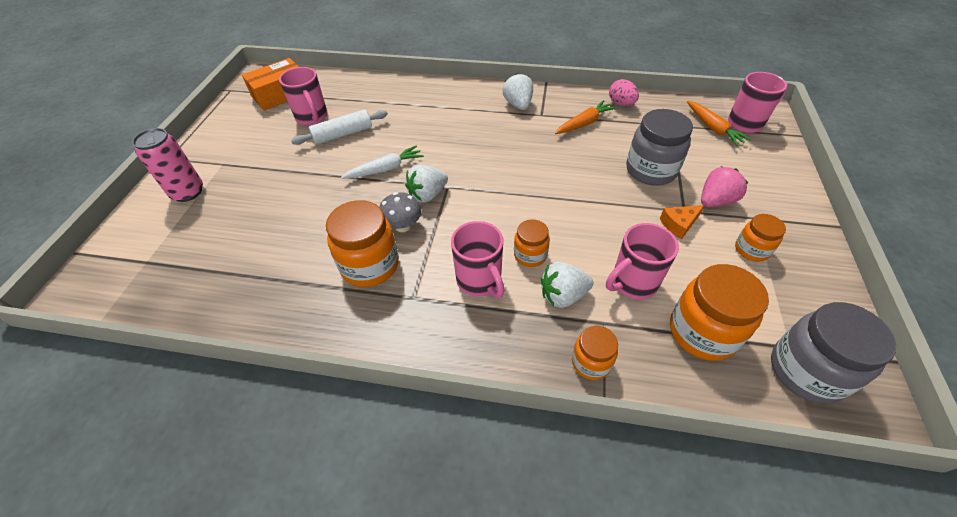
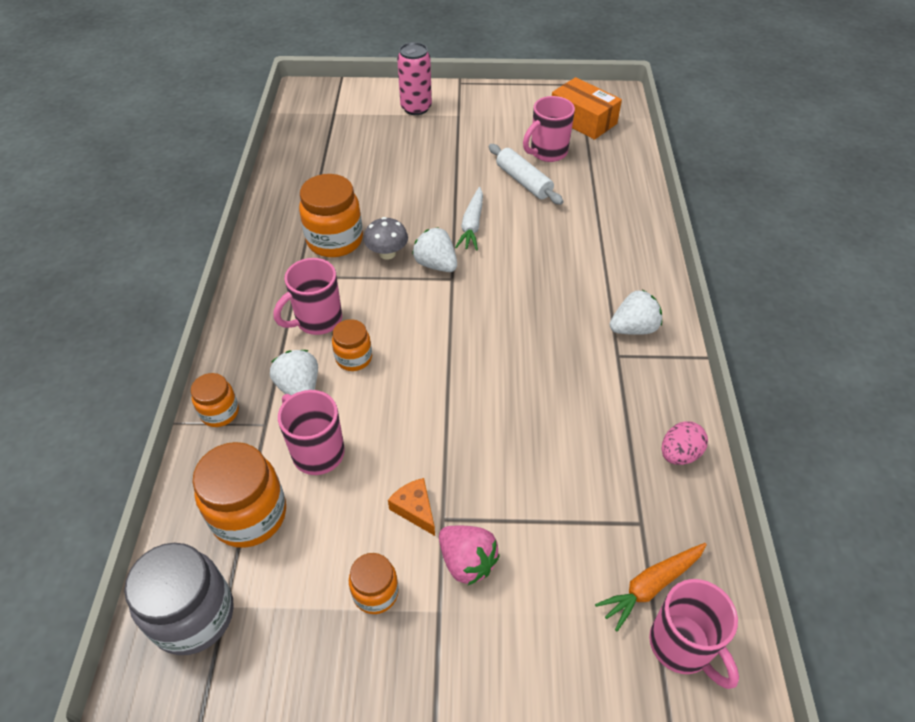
camera: 80 degrees right, 0 degrees up
white carrot [341,146,424,179] -> white carrot turned 45 degrees clockwise [455,187,483,250]
orange carrot [555,100,617,134] -> none
grey jar [626,109,693,185] -> none

